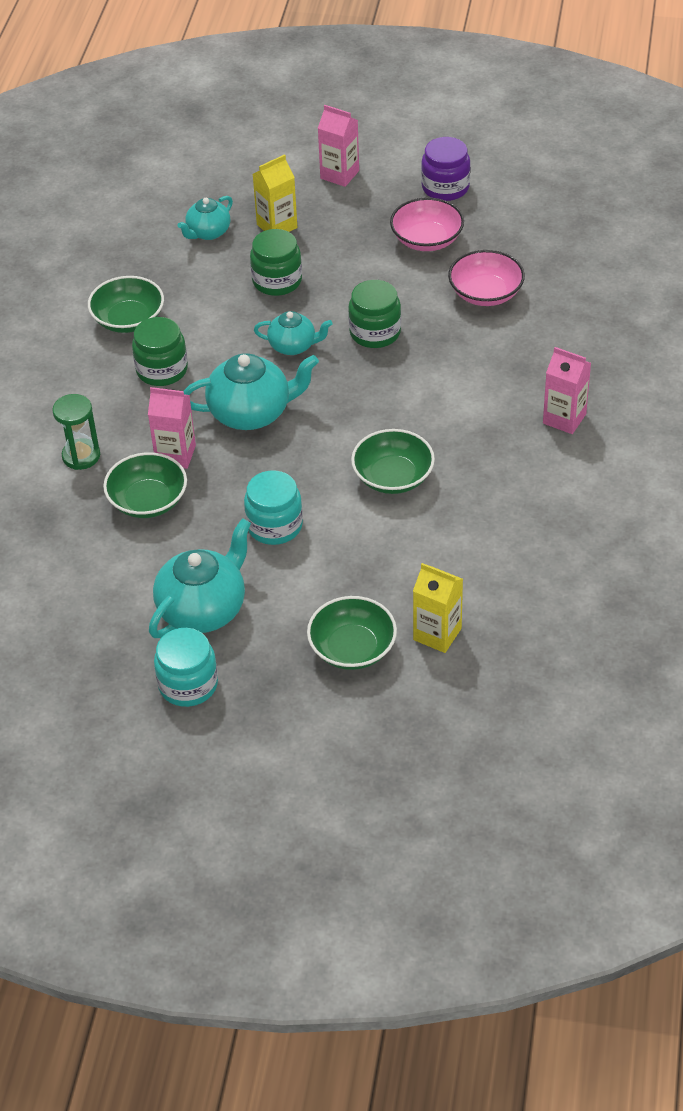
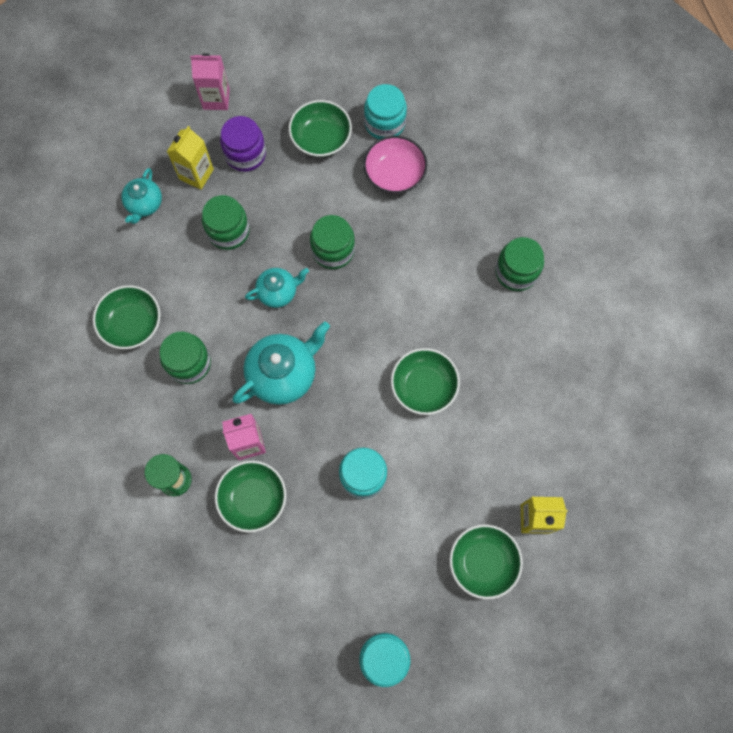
camera: 30 degrees left, 25 degrees up
turquoise teapot [149,518,251,638] -> none
pink bowl [390,197,464,251] -> green bowl [289,100,352,157]
purple jar [421,137,470,201] -> purple jar moved to [220,116,266,172]
pink carton [543,347,591,434] -> green jar [495,237,544,291]
none -> turquoise jar [364,84,407,139]

